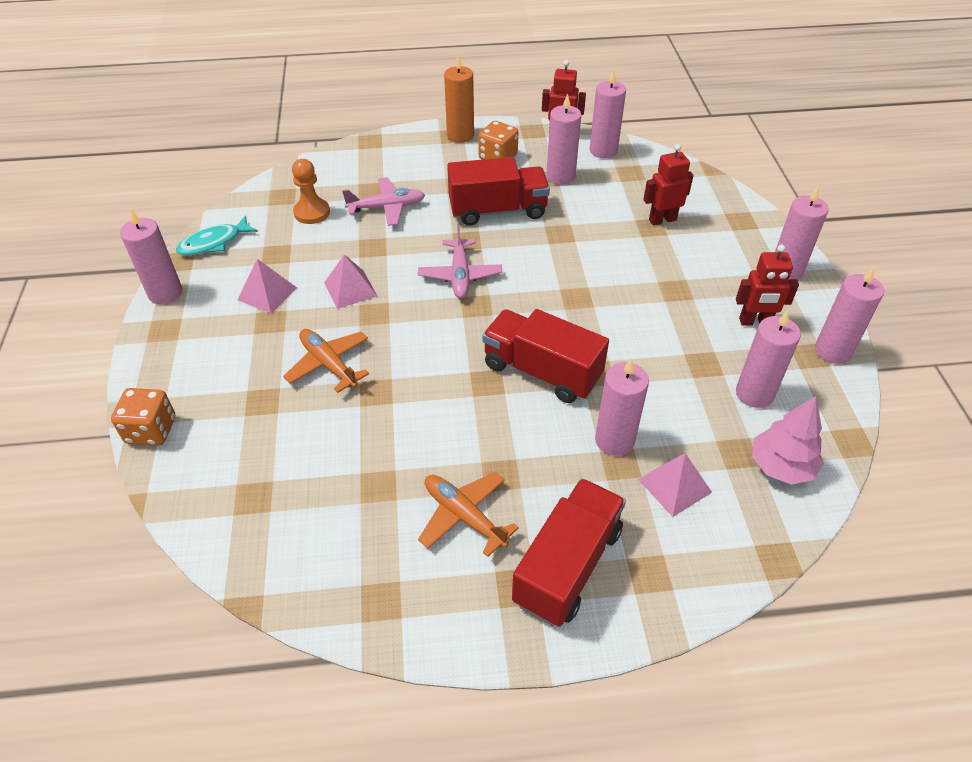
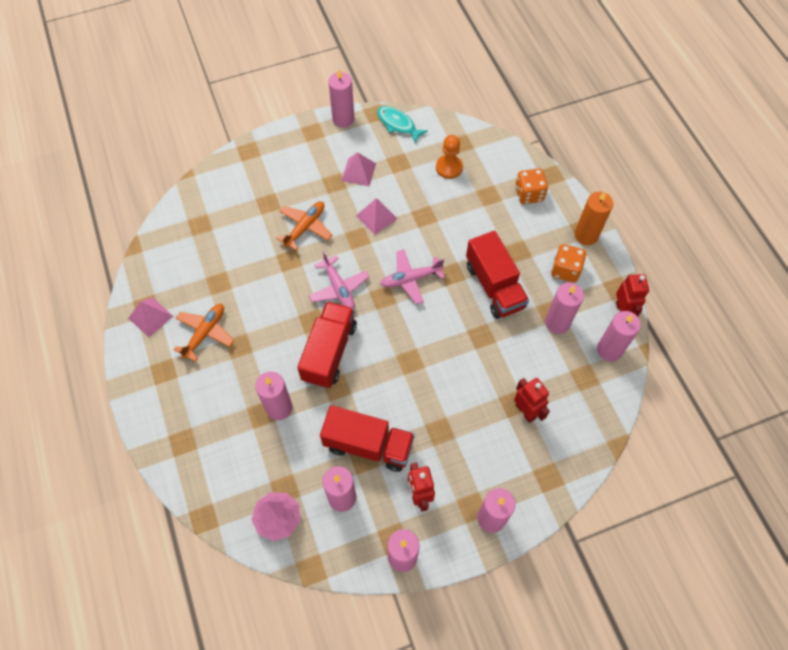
camera: 75 degrees right, 15 degrees up
orange dice [111,388,175,446] -> orange dice moved to [515,168,548,204]
pink plane [342,177,425,226] -> pink plane moved to [308,251,369,308]
red truck [512,478,626,627] -> red truck moved to [320,405,415,472]
pink pyramid [638,453,712,517] -> pink pyramid moved to [129,297,173,337]

